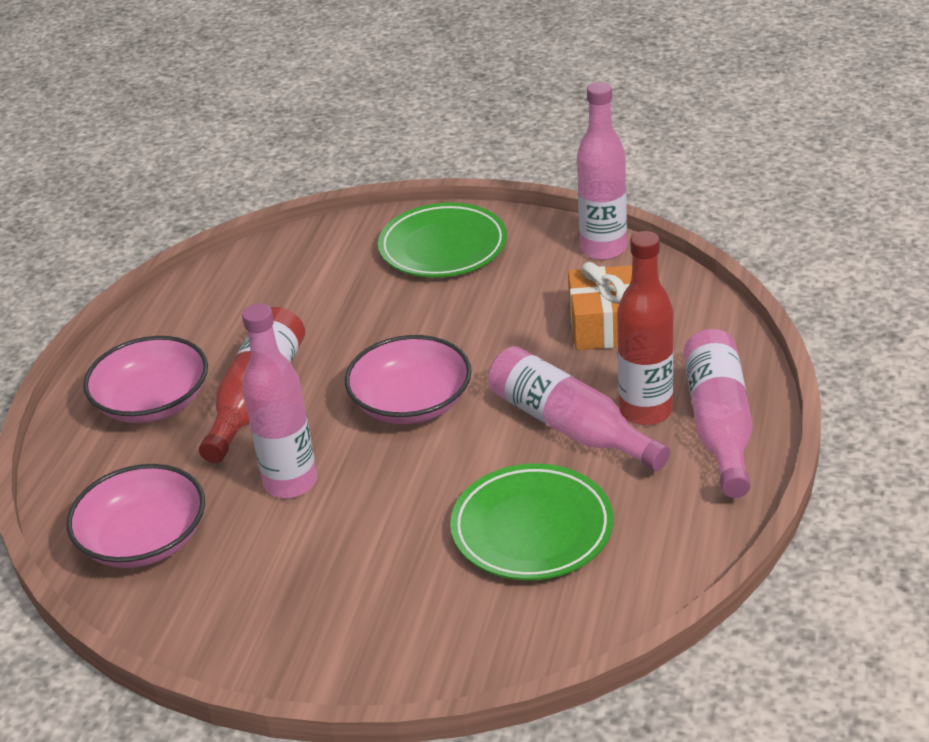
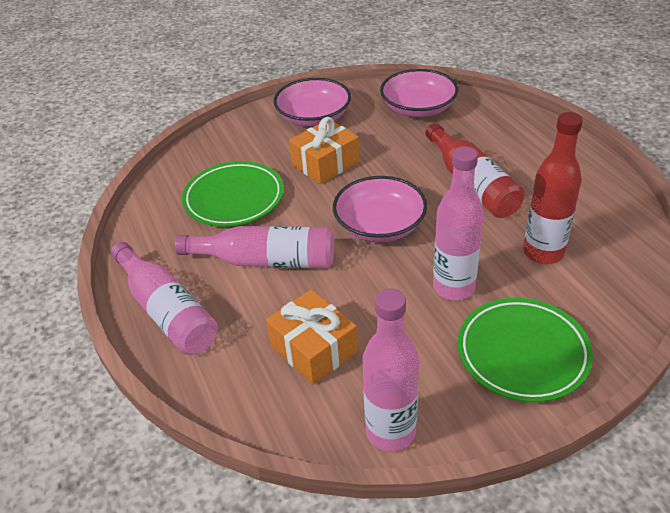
camera: 140 degrees right, 5 degrees up
pink bowl [83,336,208,423] -> pink bowl moved to [273,78,351,127]
pink bottle [242,303,317,498] -> pink bottle moved to [433,146,484,300]
red bottle [617,231,674,425] -> red bottle moved to [523,112,583,264]
none -> orange gift [289,117,359,184]

